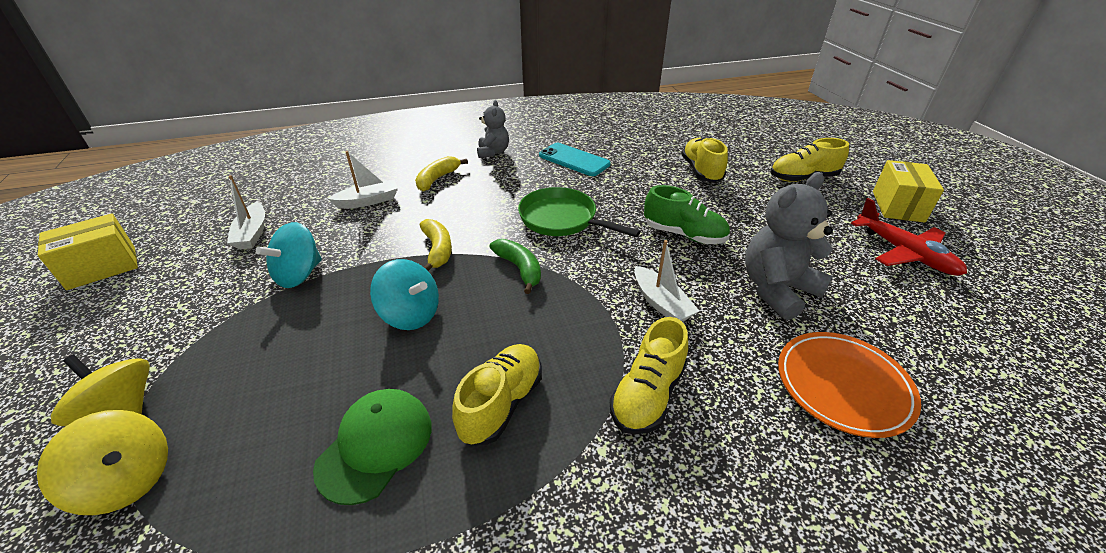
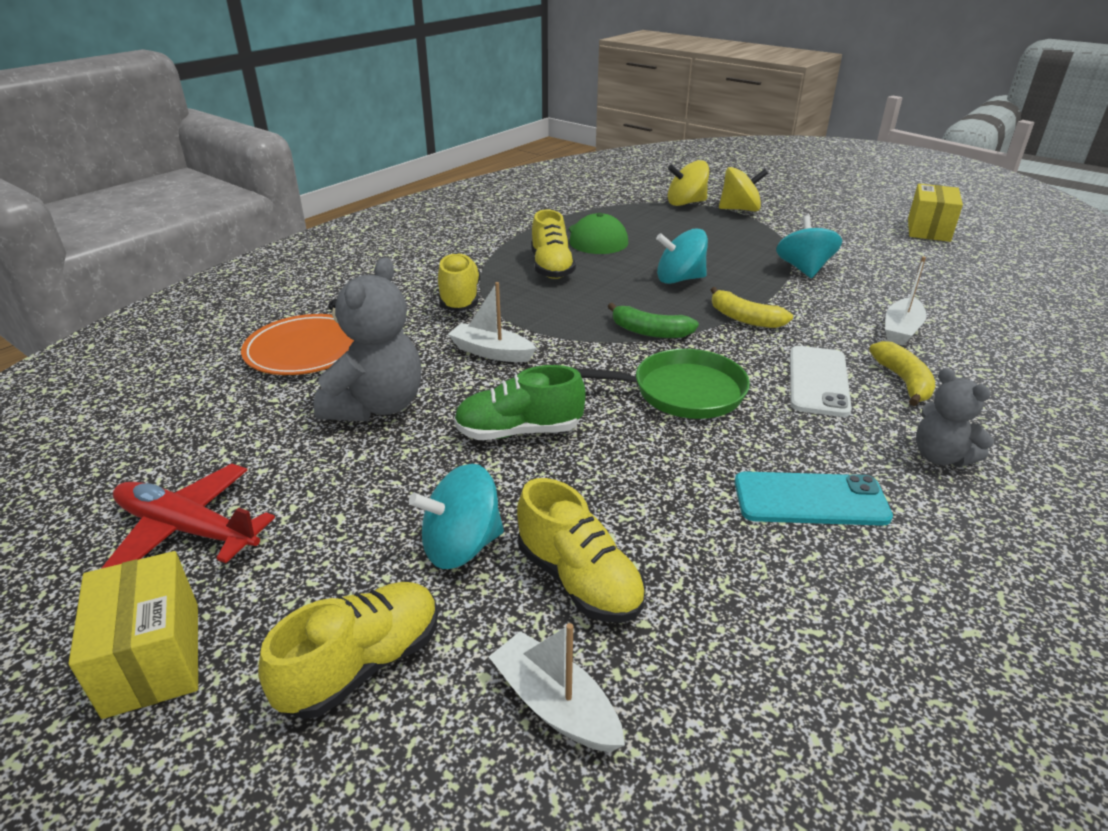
camera: 145 degrees right, 5 degrees down
white boat [227,175,265,250] -> white boat moved to [489,623,625,752]
none -> turquoise spinning top [409,464,504,569]
none -> white phone [790,346,852,417]

